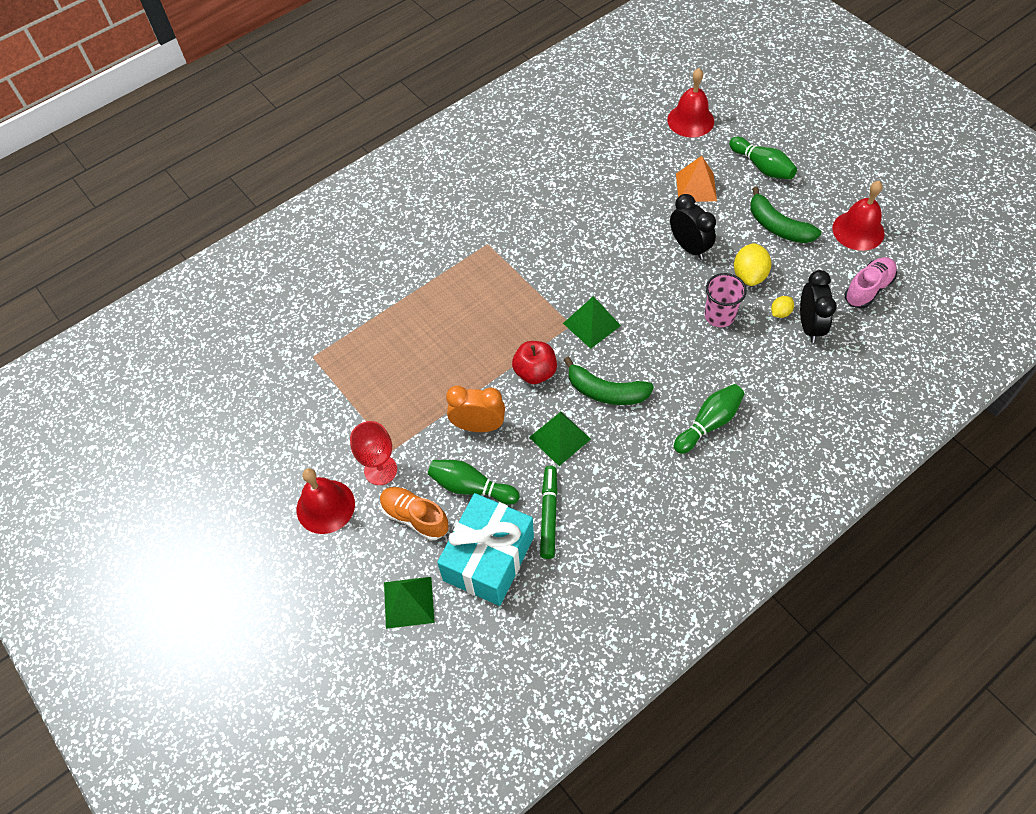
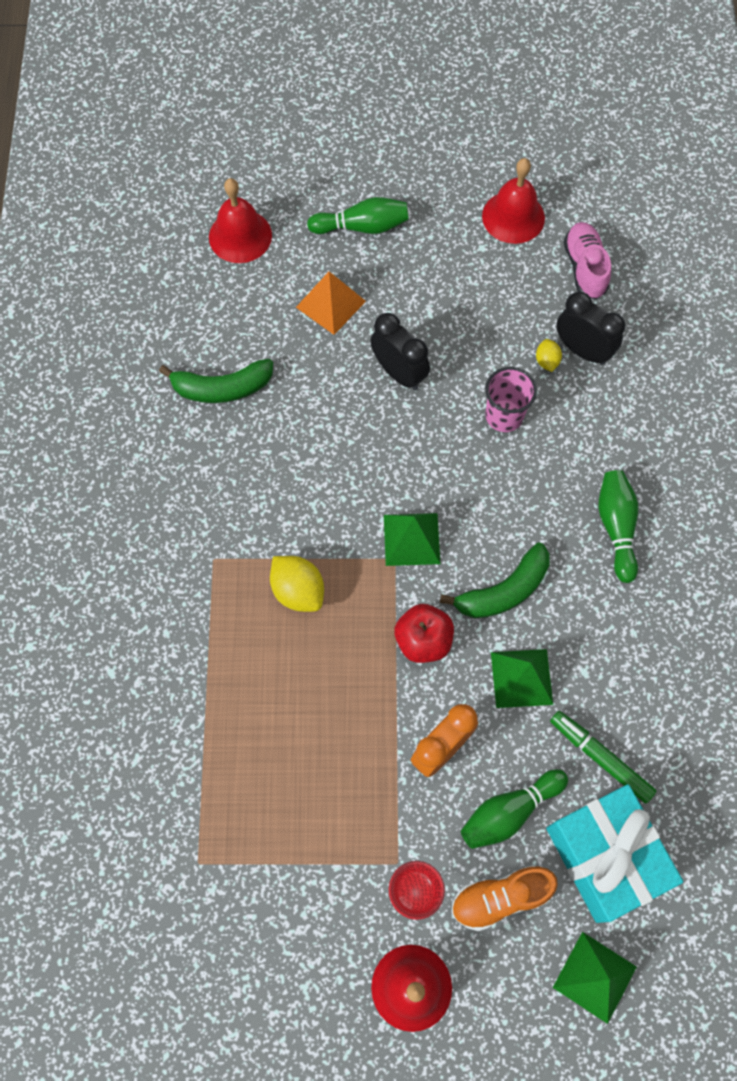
camera: 55 degrees left, 10 degrees up
black clock [670,194,716,259] -> black clock turned 45 degrees clockwise [370,313,430,390]
yellow lemon [734,243,771,286] -> yellow lemon moved to [270,556,324,612]
green banana [750,187,821,243] -> green banana moved to [159,359,273,403]

